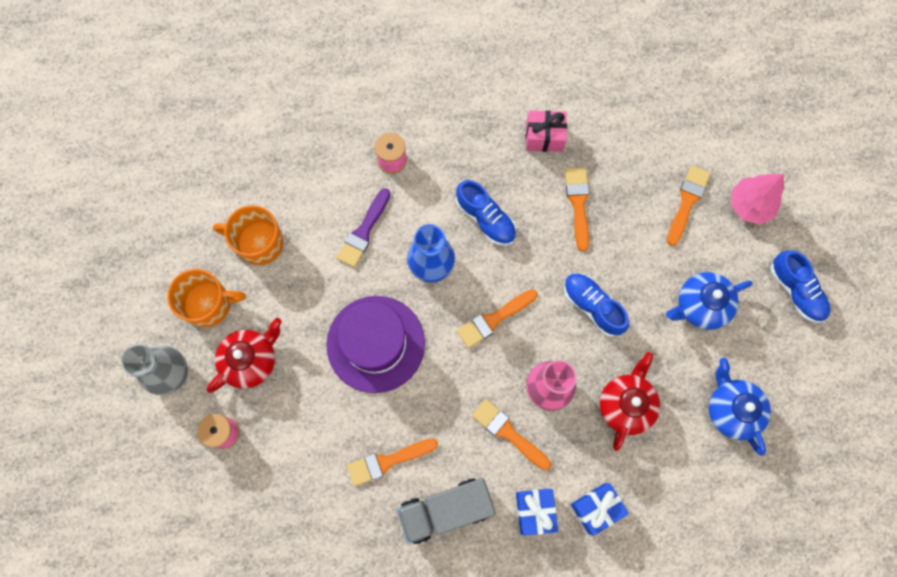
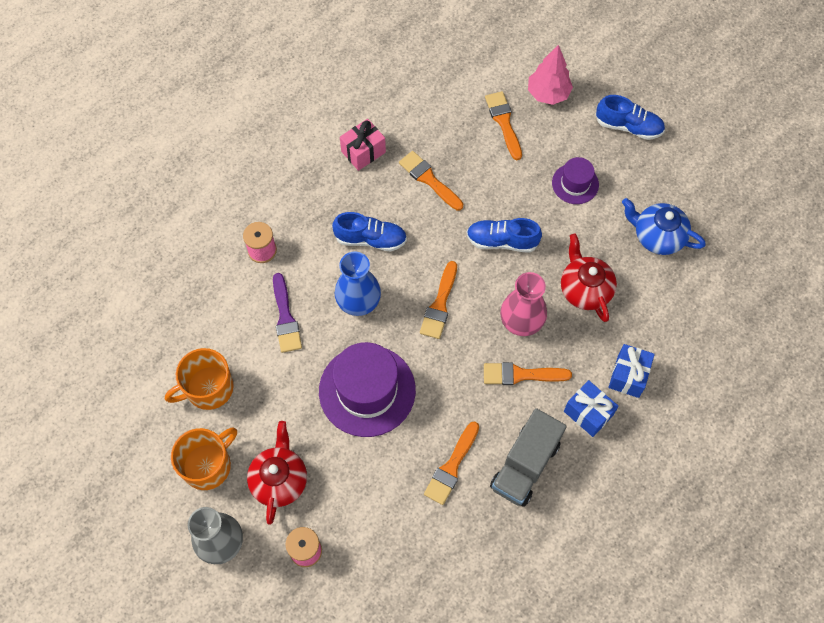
camera: 40 degrees left, 10 degrees down
blue teapot [666,272,752,330] -> purple hat [552,157,599,204]

